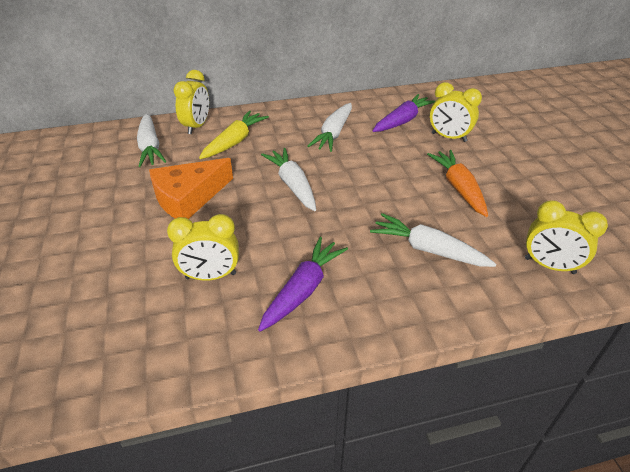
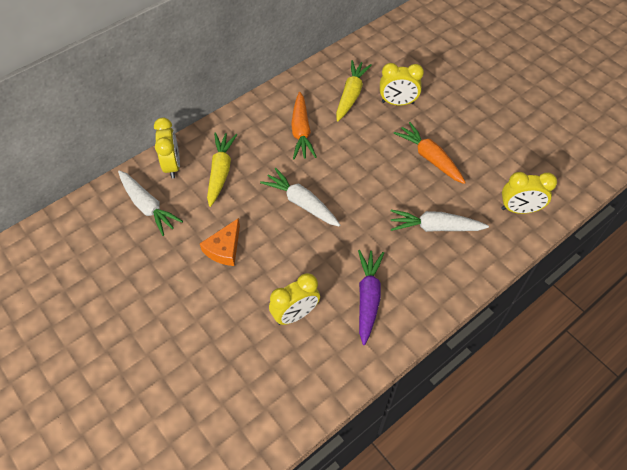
camera: 25 degrees left, 15 degrees up
orange cheese [149,158,233,219] -> orange cheese [200,218,240,266], size x0.65
white carrot [307,103,352,152] -> orange carrot [291,92,317,159]
purple carrot [373,94,436,132] -> yellow carrot [336,60,372,121]

